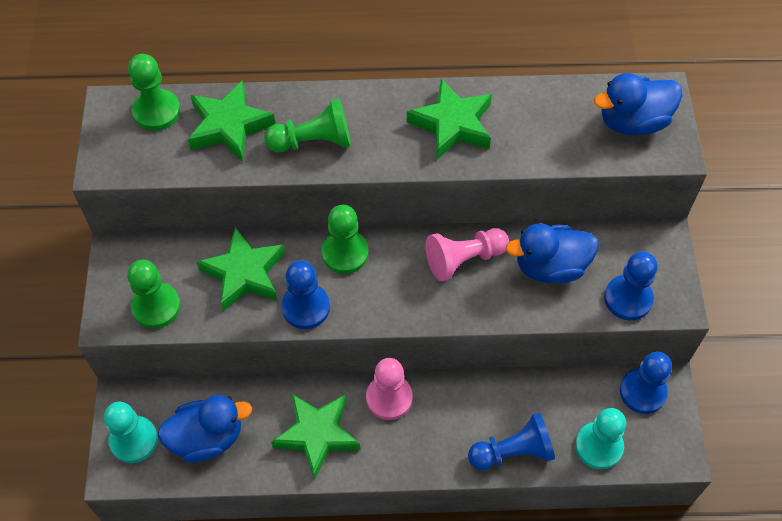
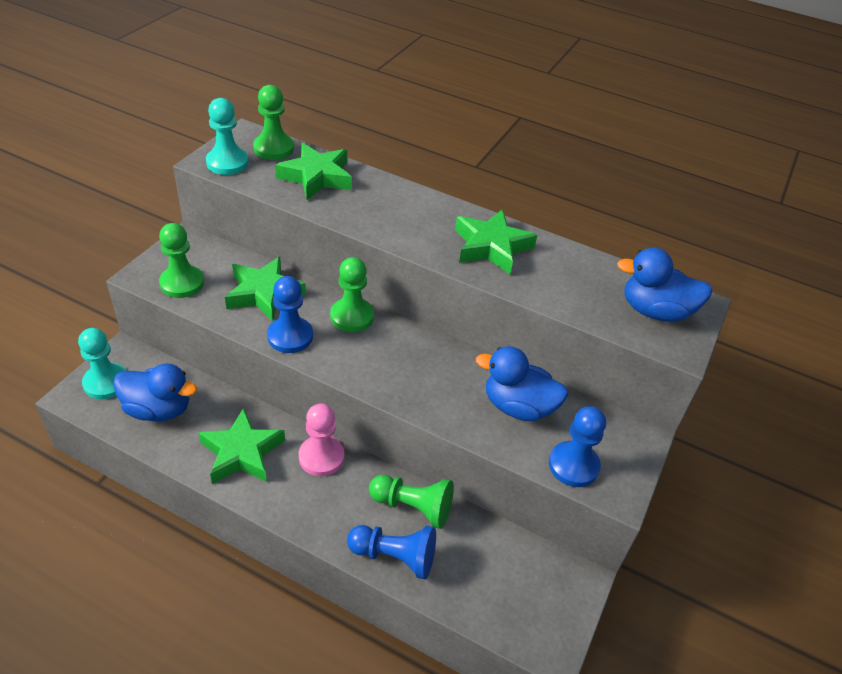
camera: 25 degrees right, 15 degrees down
green pawn [264,98,351,152] -> green pawn moved to [369,475,454,529]
pink pawn [426,228,509,282] -> none
turquoise pawn [575,408,626,470] -> turquoise pawn moved to [206,98,249,175]
blue pawn [620,352,672,414] -> none

